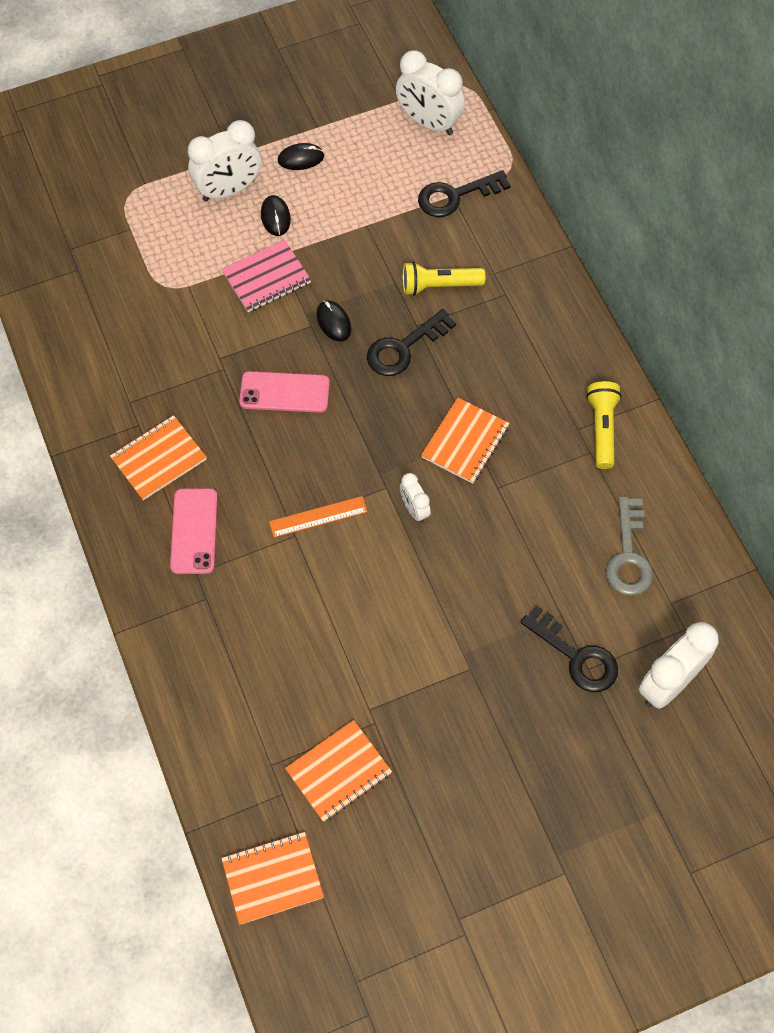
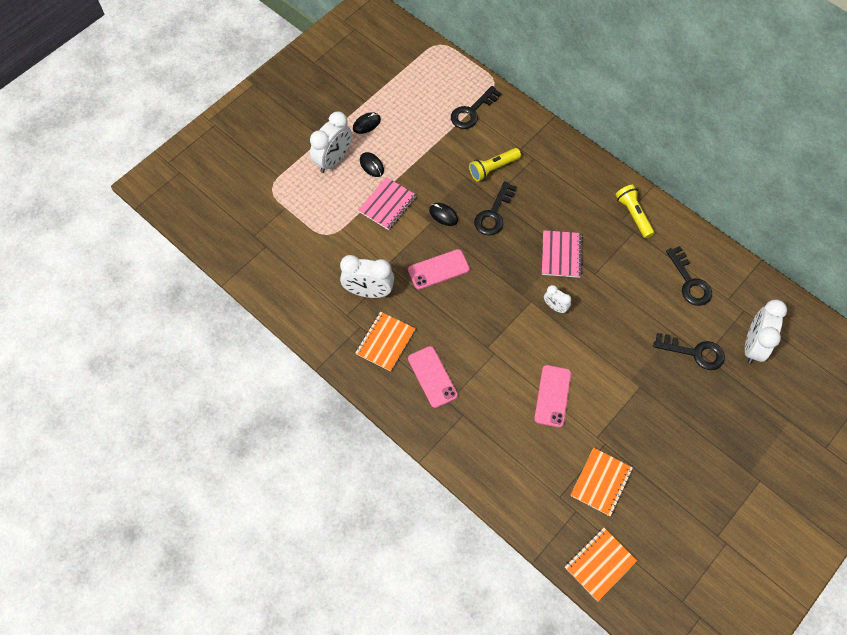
camera: 25 degrees left, 0 degrees up
orange ruler [269,496,368,537] -> none
white clock [396,50,465,135] -> white clock moved to [340,255,394,298]
orange notebook [421,398,510,484] -> pink notebook [542,230,583,278]
grey key [606,497,653,596] -> black key [666,246,712,306]
none -> pink phone [534,365,571,427]

